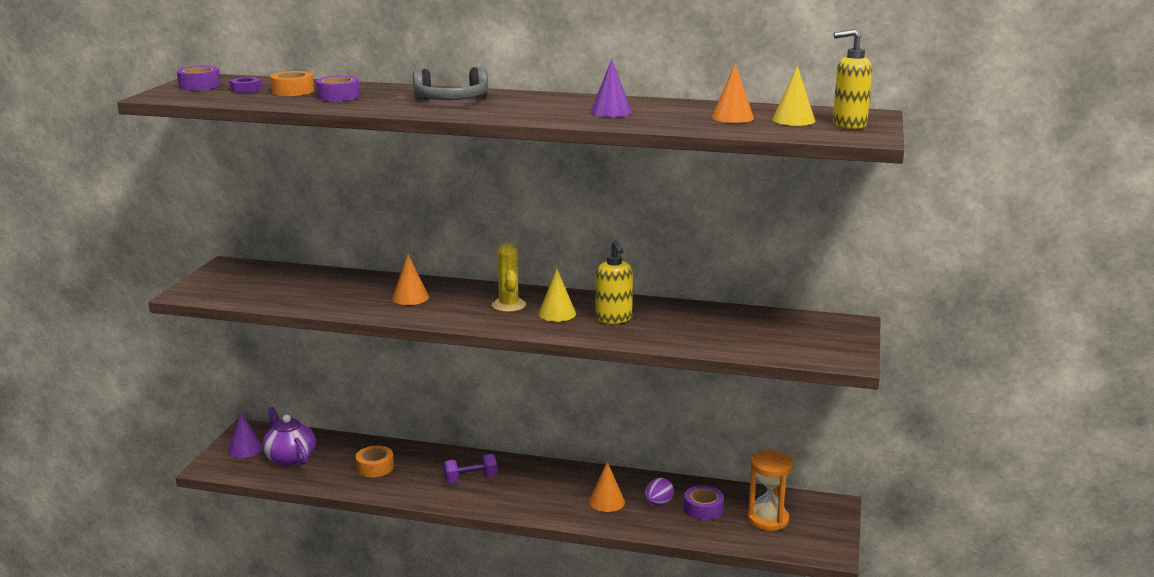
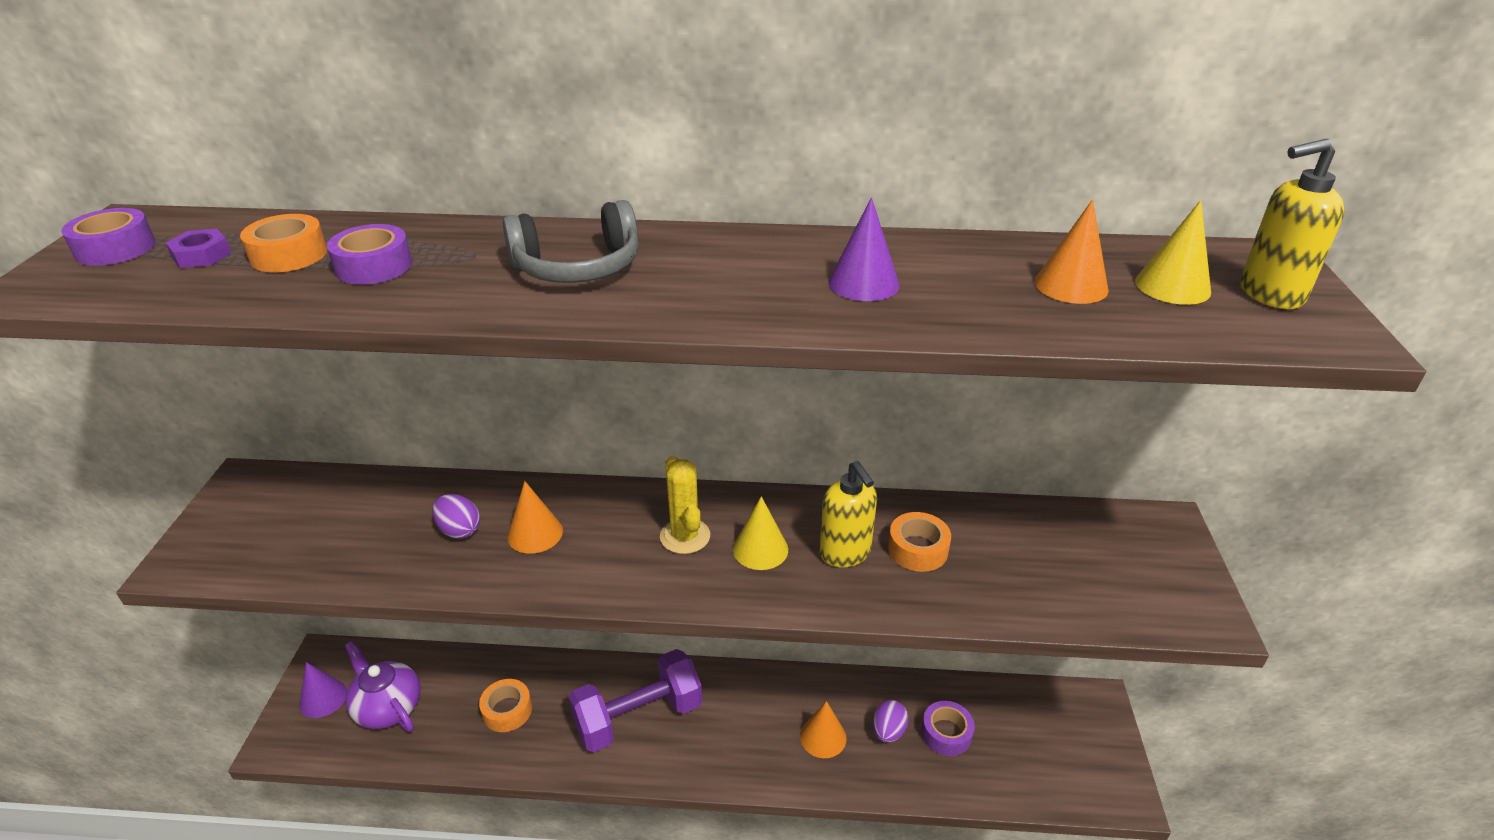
camera: 10 degrees left, 15 degrees up
purple dumbbell [443,454,497,483] -> purple dumbbell [569,649,702,752], size x1.82
orange hourglass [747,450,794,531] -> none
none -> purple egg [432,494,480,539]
none -> orange tape [888,512,951,572]

